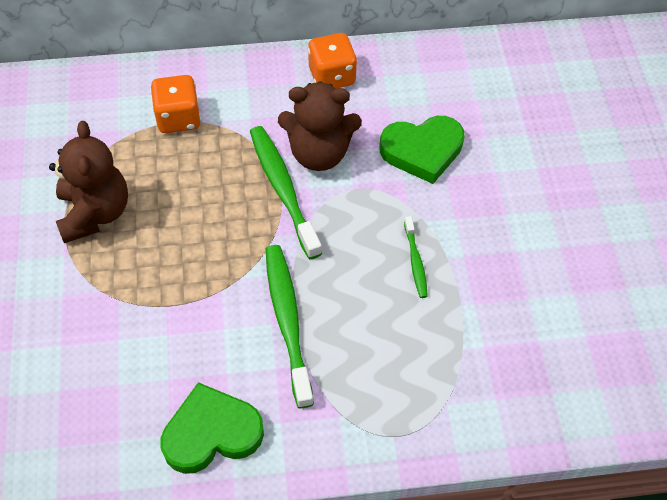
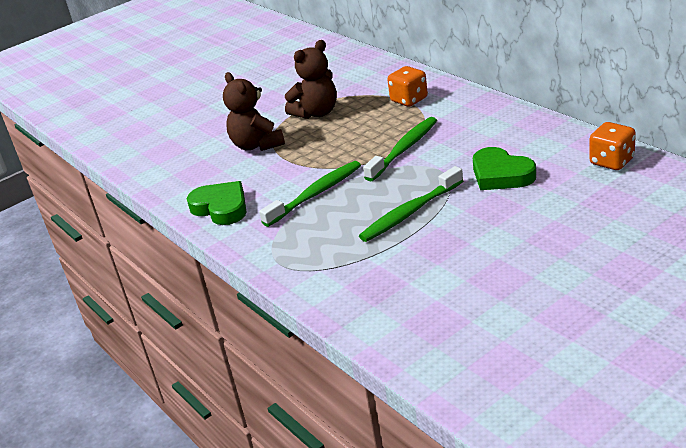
camera: 65 degrees right, 25 degrees down
brown teddy bear [278,81,362,171] -> brown teddy bear moved to [223,72,285,151]
orange dice [308,33,357,89] -> orange dice moved to [589,122,636,170]
green toothbrush [404,216,428,298] -> green toothbrush [359,166,463,242], size x1.93

